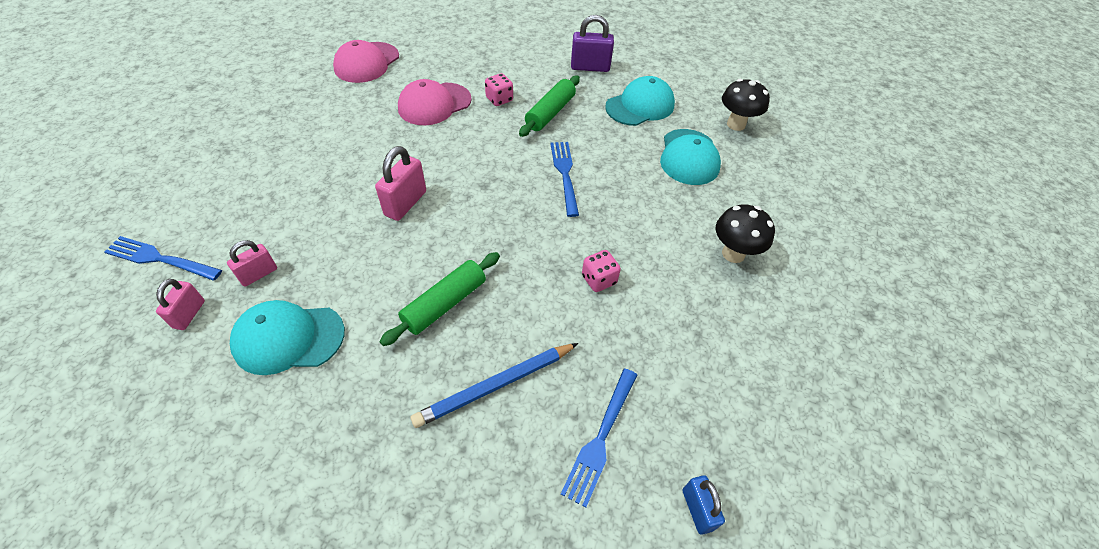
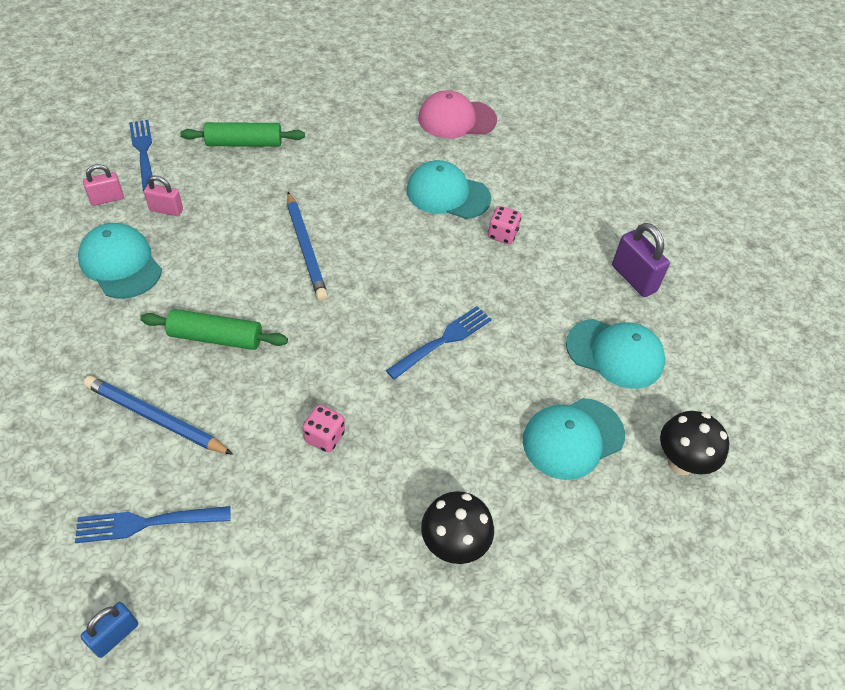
camera: 55 degrees right, 0 degrees up
pink padlock [375,146,426,221] -> blue pencil [287,192,328,301]
pink cap [398,79,472,125] -> turquoise cap [407,160,491,219]
green rolling pin [519,75,580,137] -> green rolling pin moved to [180,122,305,147]

